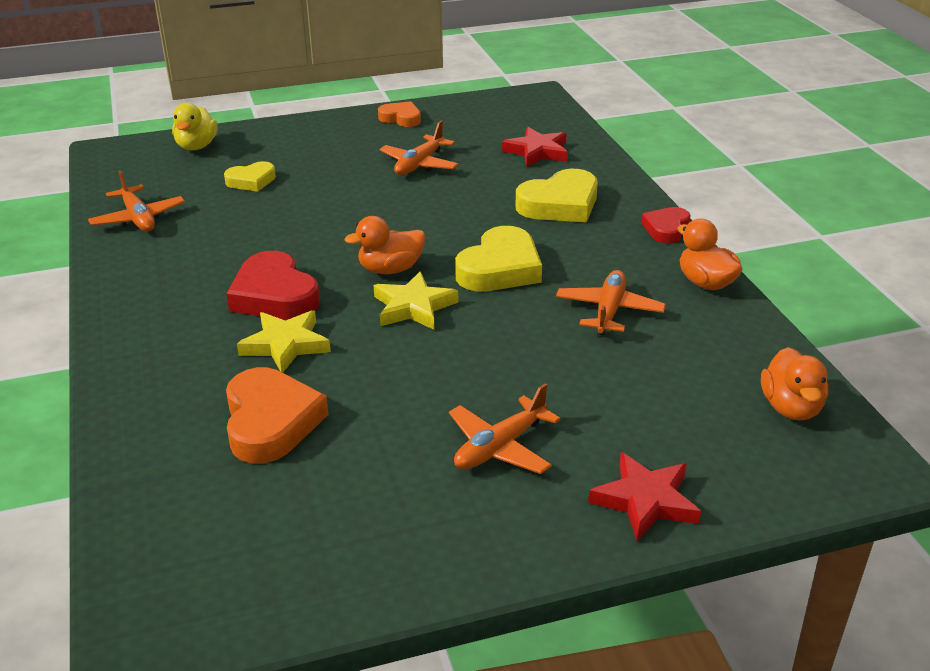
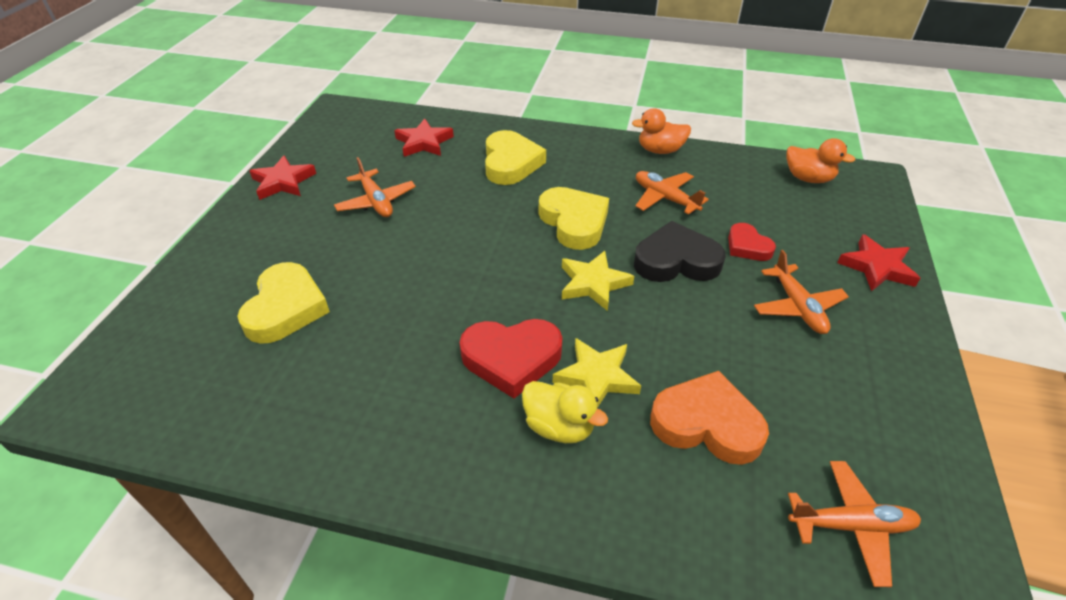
camera: 60 degrees left, 10 degrees up
orange plane [88,170,185,232] -> orange plane moved to [788,461,921,587]
yellow duck [172,103,218,150] -> yellow duck moved to [522,381,608,443]
yellow heart [224,161,276,192] -> yellow heart [237,262,330,344], size x1.69
orange duck [344,216,425,274] -> none
orange heart [378,101,421,127] -> red star [249,155,316,200]
red heart [641,207,691,244] -> red heart moved to [728,223,776,261]
none -> black heart [634,221,726,282]

